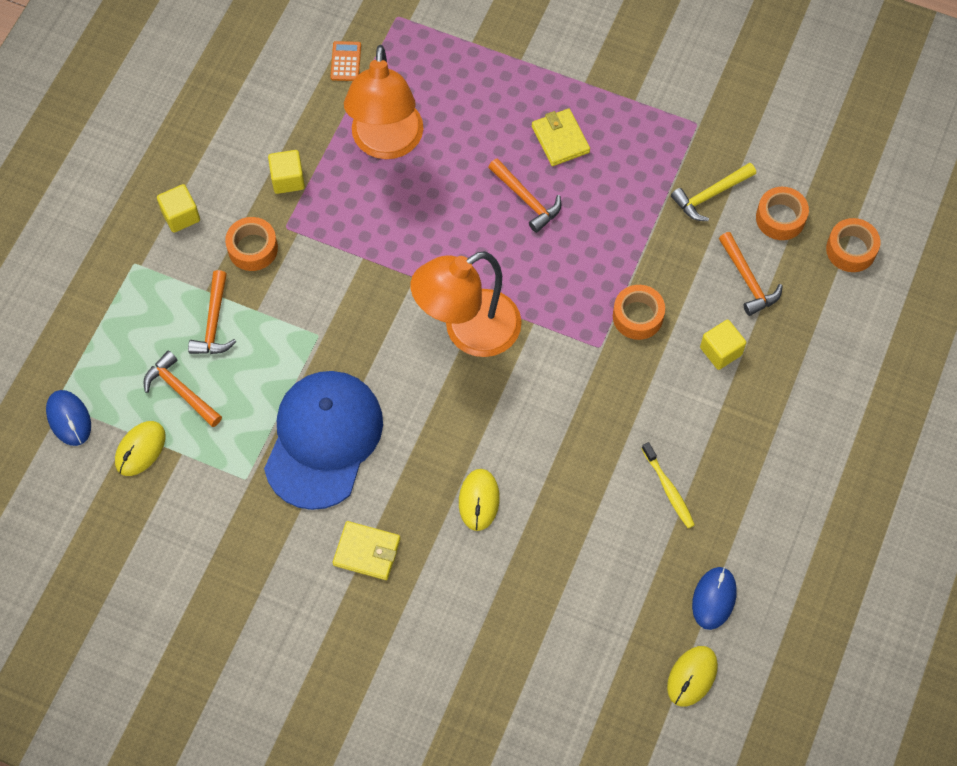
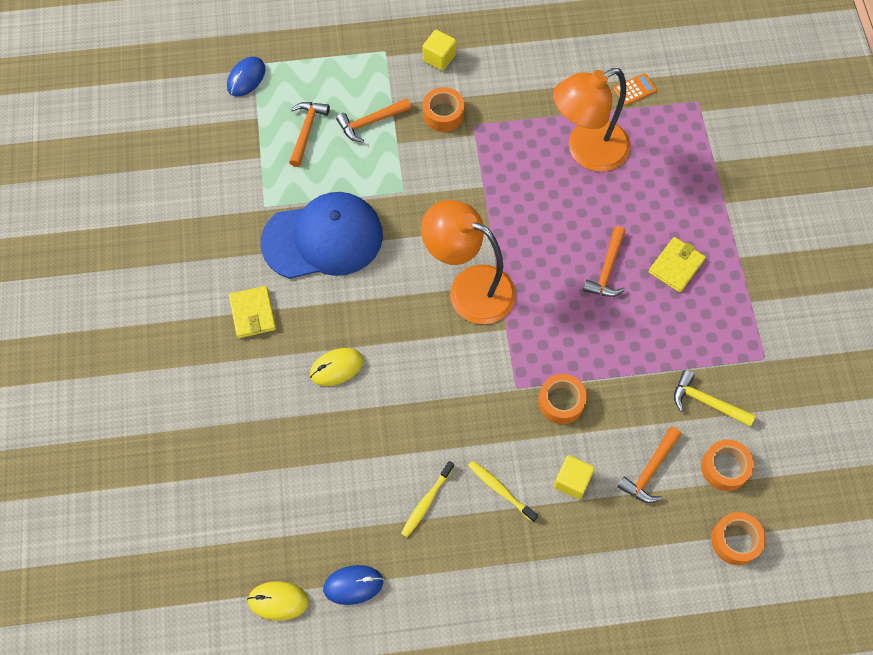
camera: 60 degrees right, 0 degrees up
yellow mouse [115,421,166,476] -> none
yellow cube [268,150,305,194] -> none
none -> yellow toothbrush [468,461,538,522]

